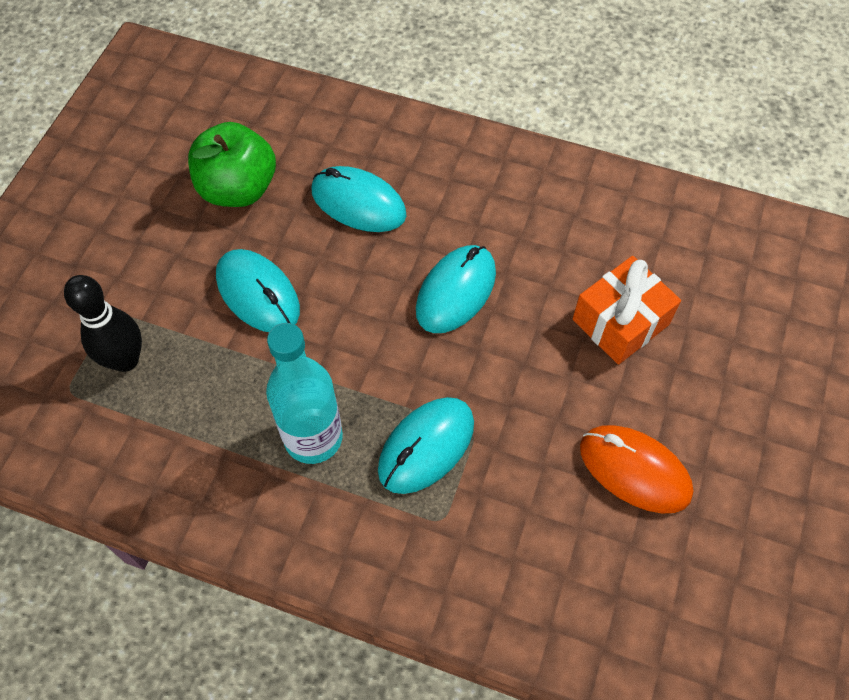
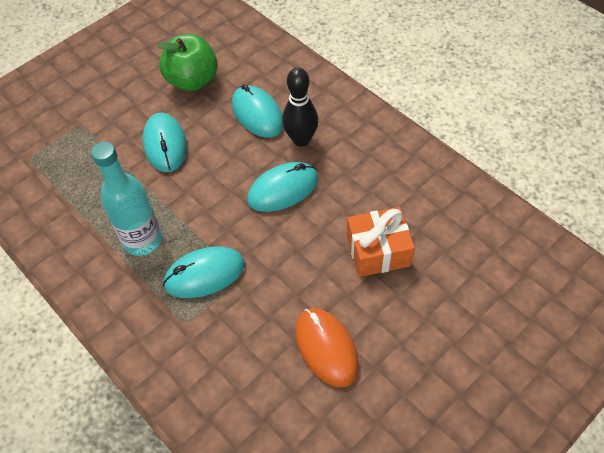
camera: 30 degrees right, 5 degrees down
black bowling pin [64,275,142,372] -> black bowling pin moved to [282,68,318,147]

